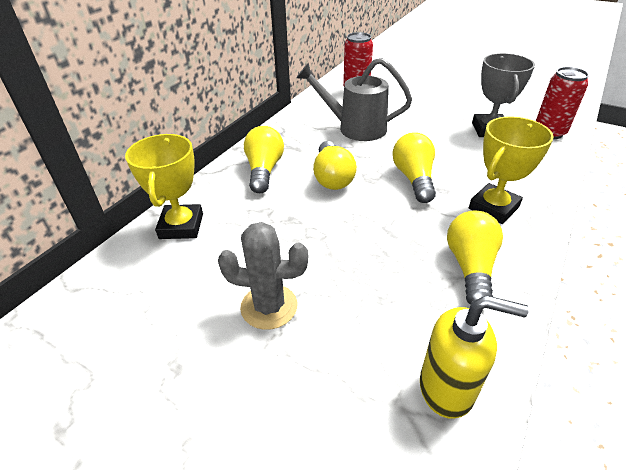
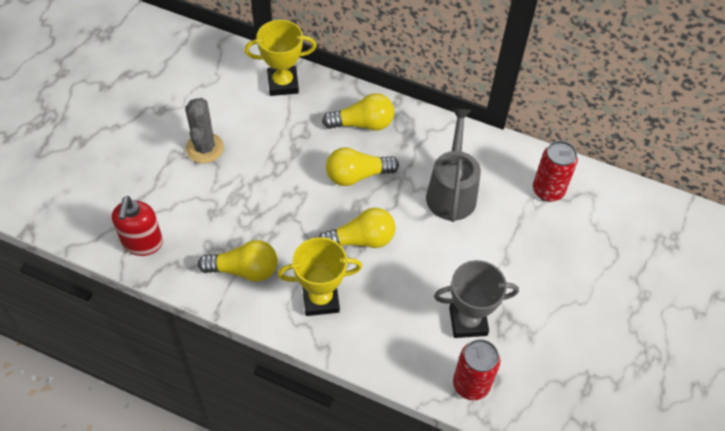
camera: 80 degrees right, 15 degrees up
yellow soap dispenser [420,295,529,419] -> red soap dispenser [112,196,163,256]
yellow trophy [469,116,554,224] -> yellow trophy turned 45 degrees counterclockwise [278,237,362,316]

